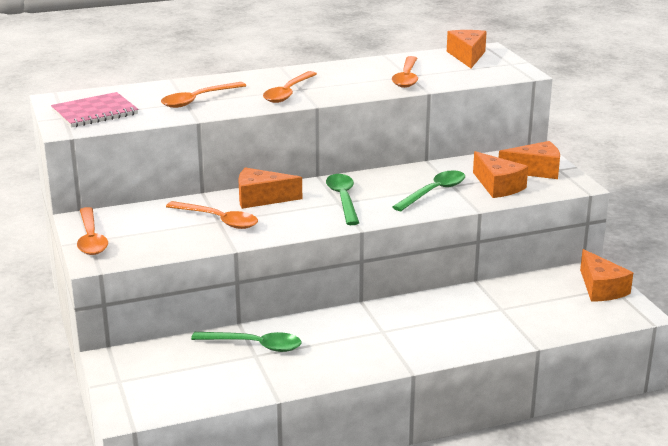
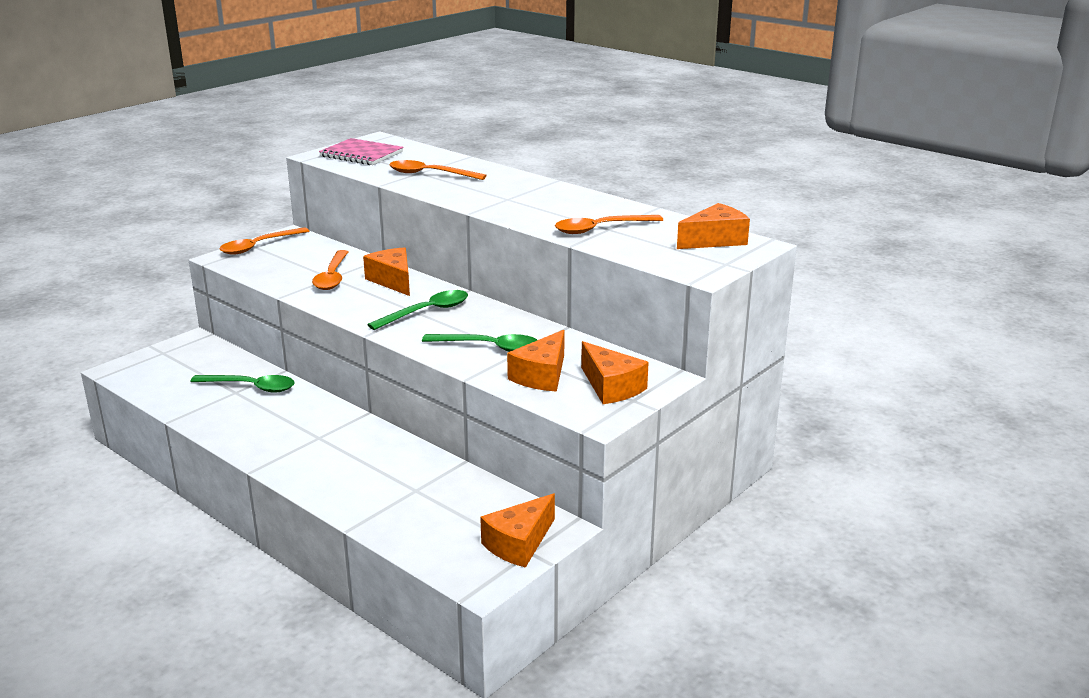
camera: 60 degrees right, 0 degrees up
green spoon [191,332,301,352] -> green spoon turned 60 degrees counterclockwise [190,375,295,393]
orange spoon [263,71,317,103] -> none

